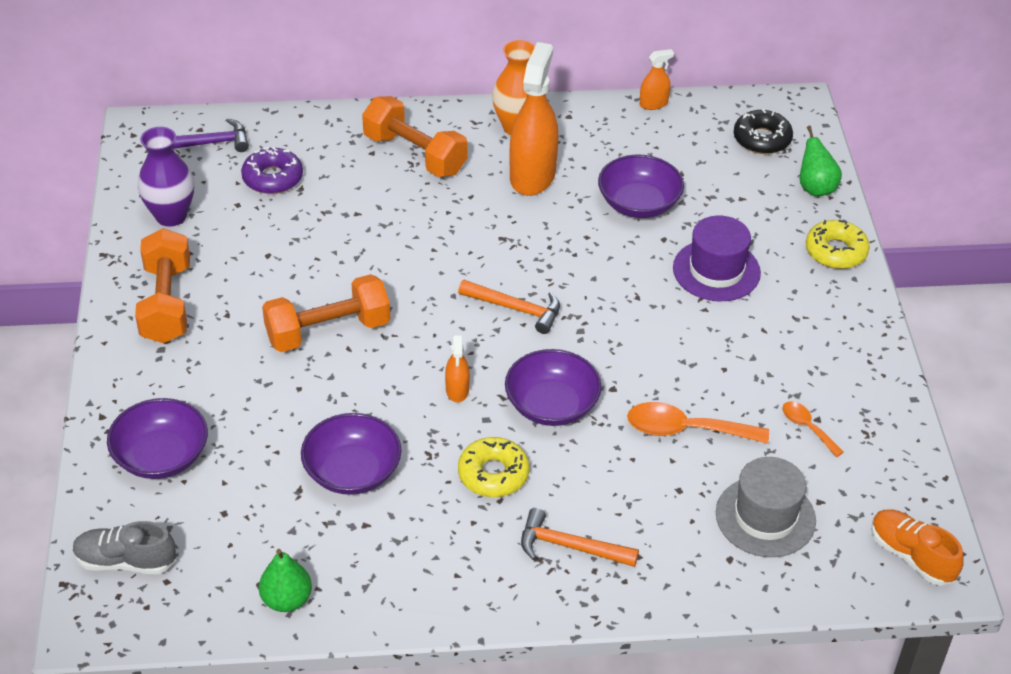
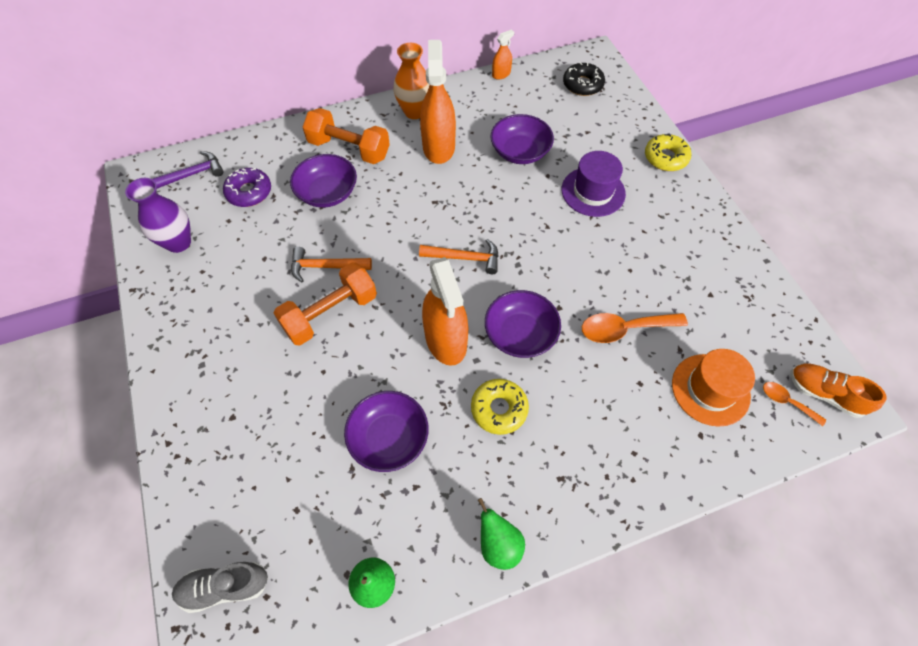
camera: 15 degrees left, 15 degrees up
purple bowl [107,398,208,479] -> purple bowl moved to [290,154,357,208]
orange dumbbell [135,228,190,343] -> none
orange spray bottle [445,335,470,402] -> orange spray bottle [422,257,468,366], size x2.16
orange hammer [521,508,639,567] -> orange hammer moved to [291,247,372,282]
grey hat [716,457,816,557] -> orange hat [672,349,755,427]
orange spoon [782,401,844,457] -> orange spoon moved to [763,382,826,426]
green pear [800,126,842,196] -> green pear moved to [478,498,525,570]

